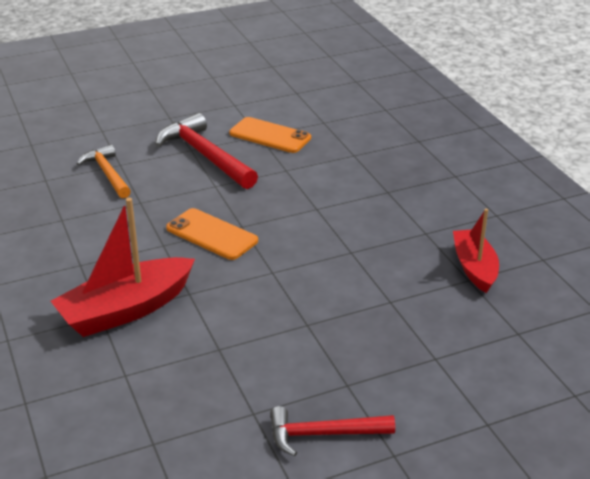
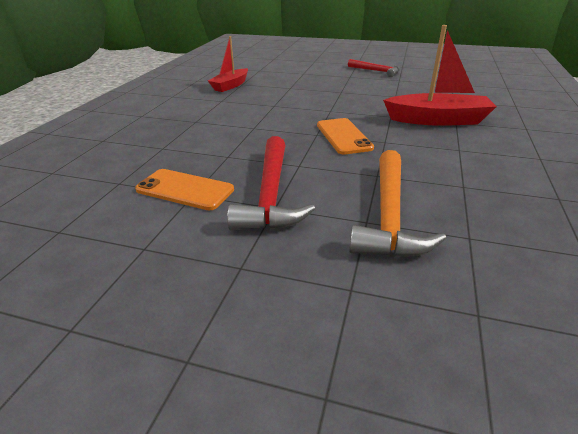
camera: 140 degrees left, 0 degrees up
orange hammer [77,145,131,198] -> orange hammer [349,150,446,257], size x1.56
orange phone [229,117,311,153] -> orange phone turned 45 degrees counterclockwise [135,169,234,211]

